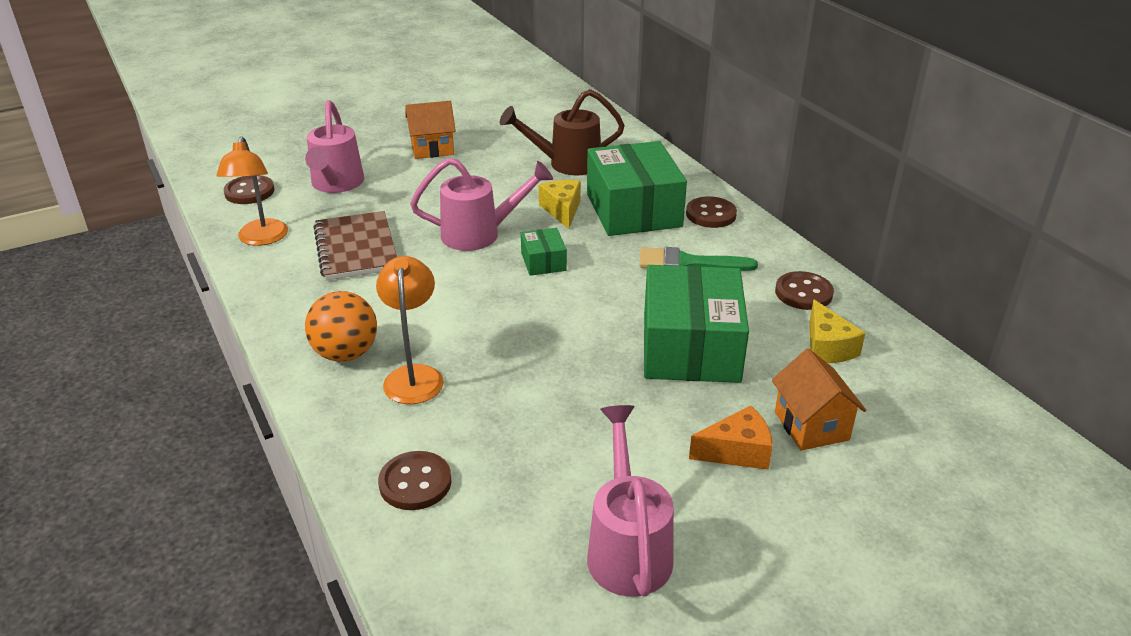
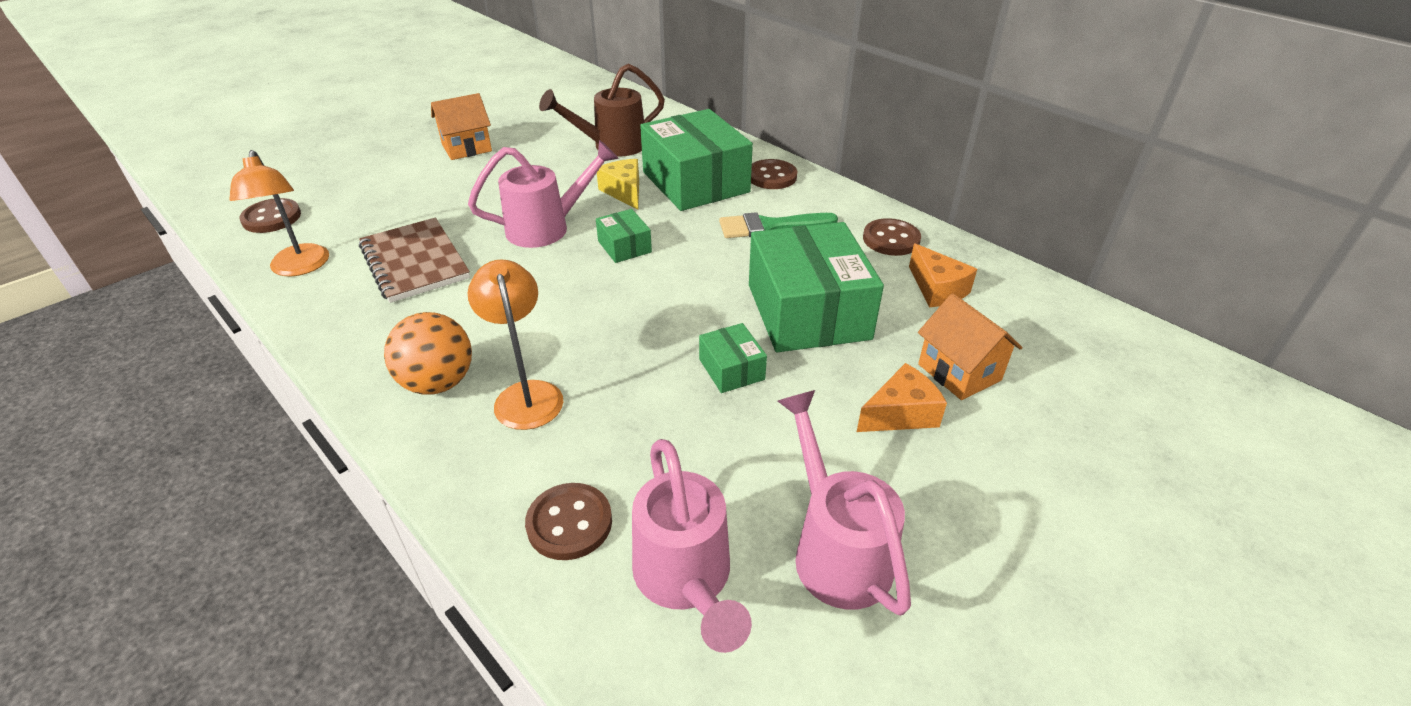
camera: 15 degrees left, 5 degrees up
pink watering can [305,100,364,193] -> pink watering can moved to [632,439,752,653]
yellow cheese [809,299,865,363] -> orange cheese [909,243,977,307]
none -> green box [699,323,767,393]

